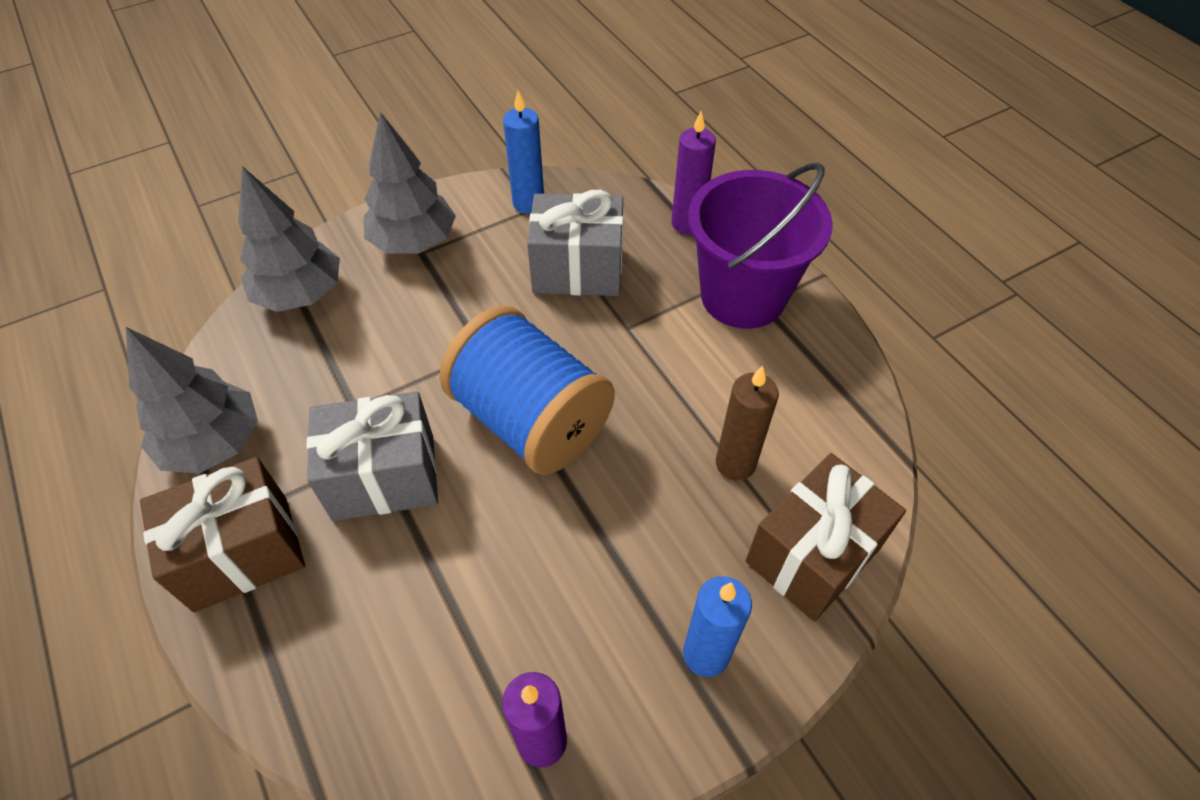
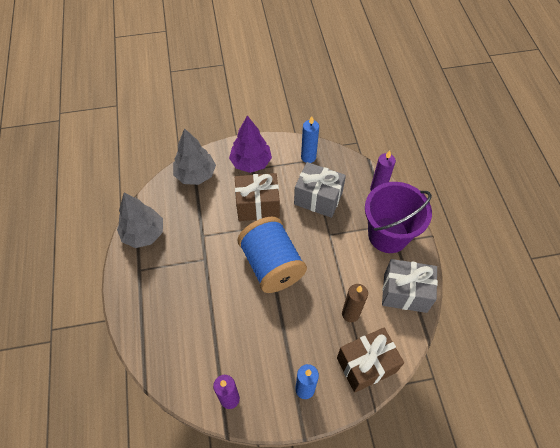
camera: 20 degrees right, 5 degrees up
brown gift [140,457,305,612] -> brown gift moved to [235,173,280,221]
grey gift [307,392,438,521] -> grey gift moved to [382,259,438,313]
grey tree [364,112,456,254] -> purple tree [229,115,272,173]

